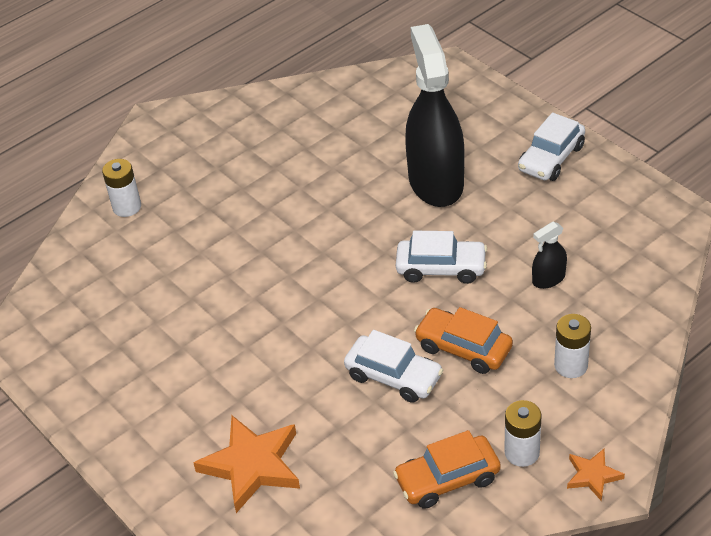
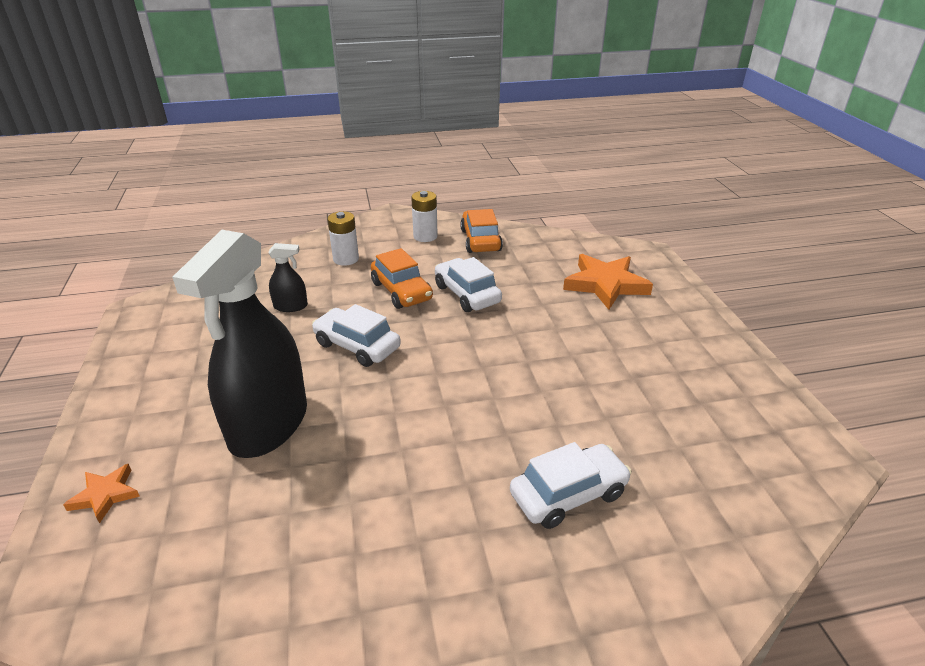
camera: 155 degrees left, 10 degrees down
white battery [102,159,141,217] -> none
orange car [393,430,501,509] -> orange car turned 105 degrees counterclockwise [460,209,503,253]
white car [518,112,585,181] -> white car moved to [510,442,632,529]
orange star [567,449,625,501] -> orange star moved to [63,464,140,523]

